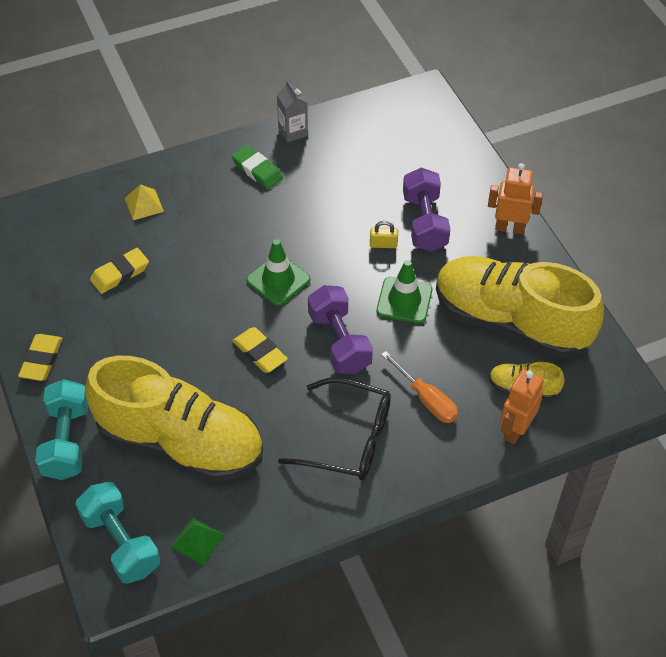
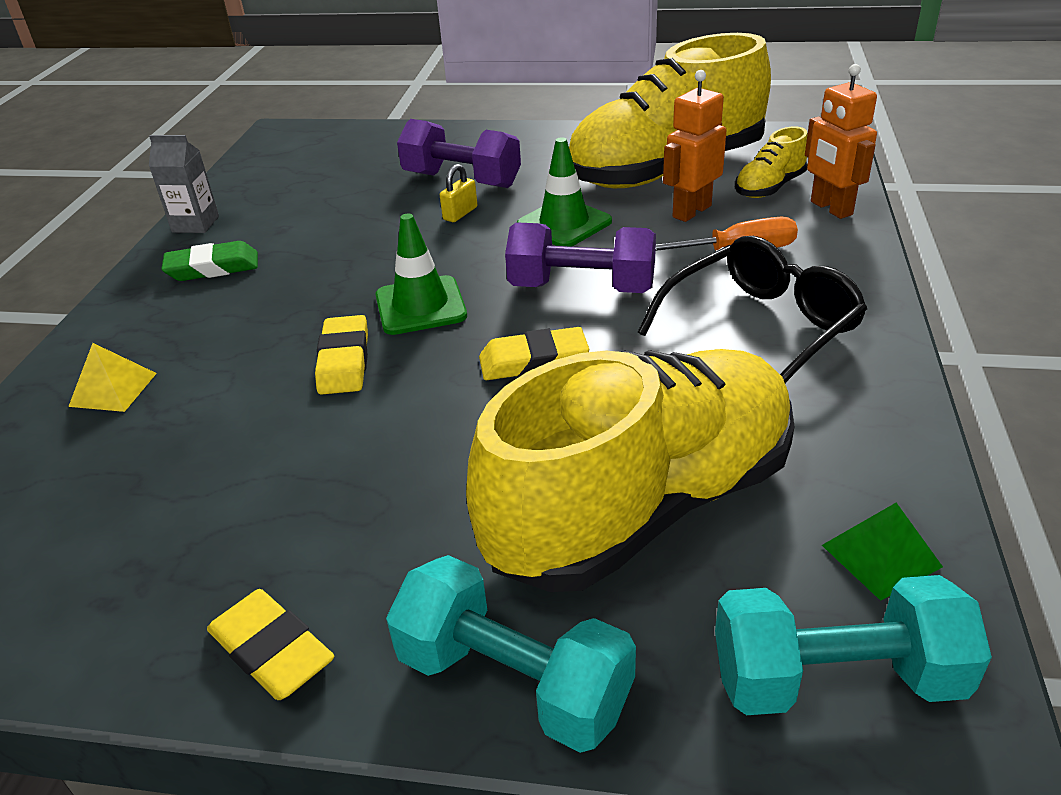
camera: 55 degrees left, 15 degrees down
yellow eraser [90,248,149,294] -> yellow eraser moved to [315,315,368,395]
orange robot [488,163,543,235] -> orange robot moved to [663,70,726,222]

